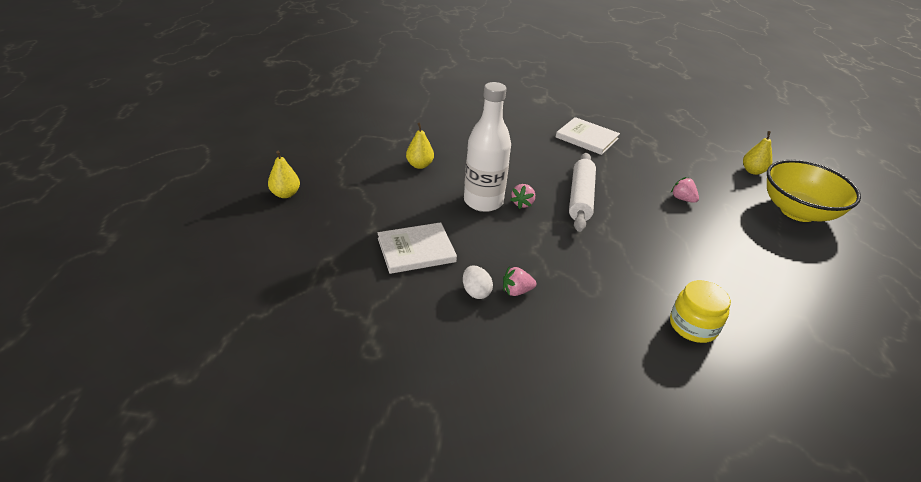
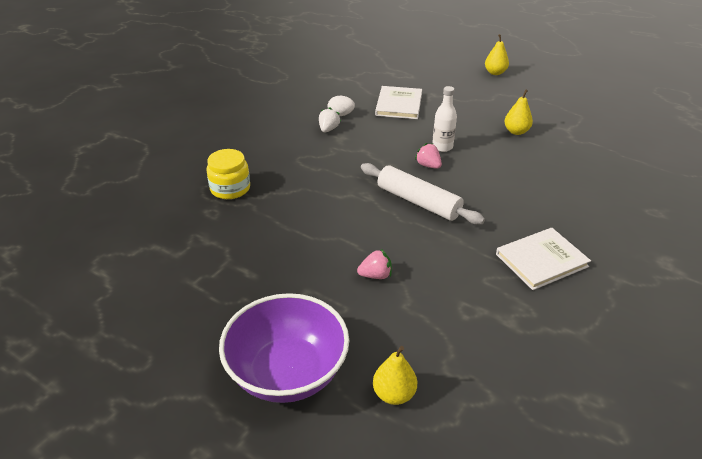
camera: 120 degrees right, 0 degrees up
white bottle [464,82,511,212] -> white bottle [432,86,457,152], size x0.55
pink strawberry [503,266,537,296] -> white strawberry [319,107,341,132]
yellow bowl [767,160,861,222] -> purple bowl [219,293,349,403]

